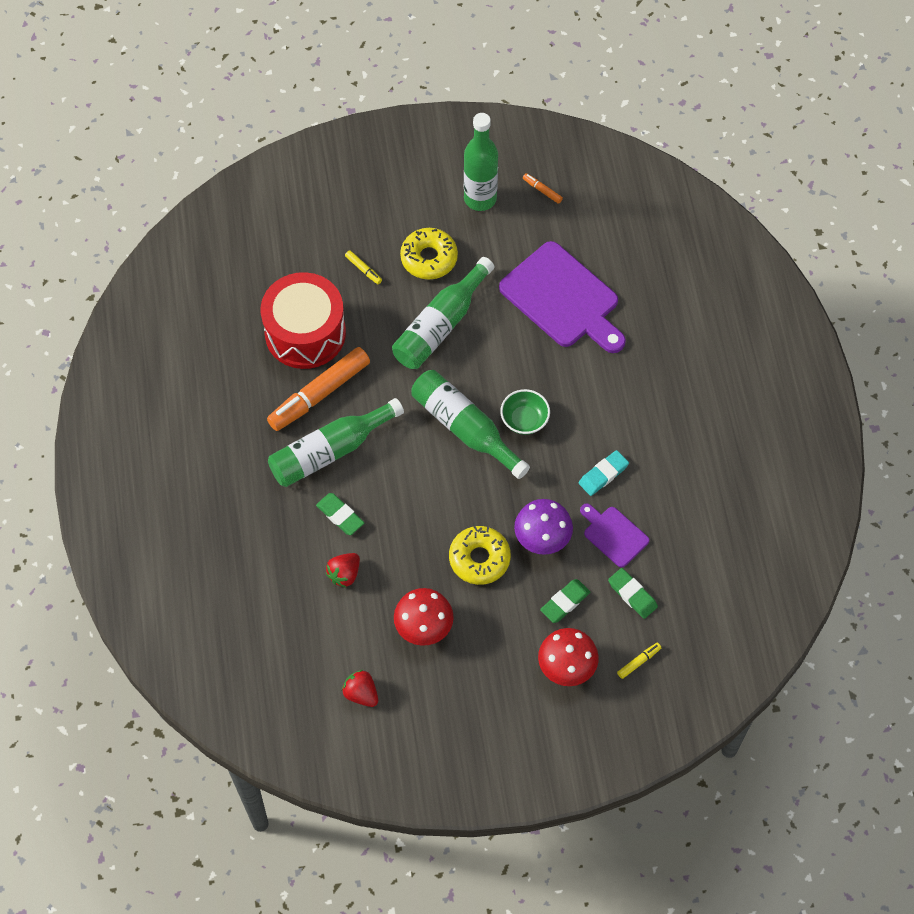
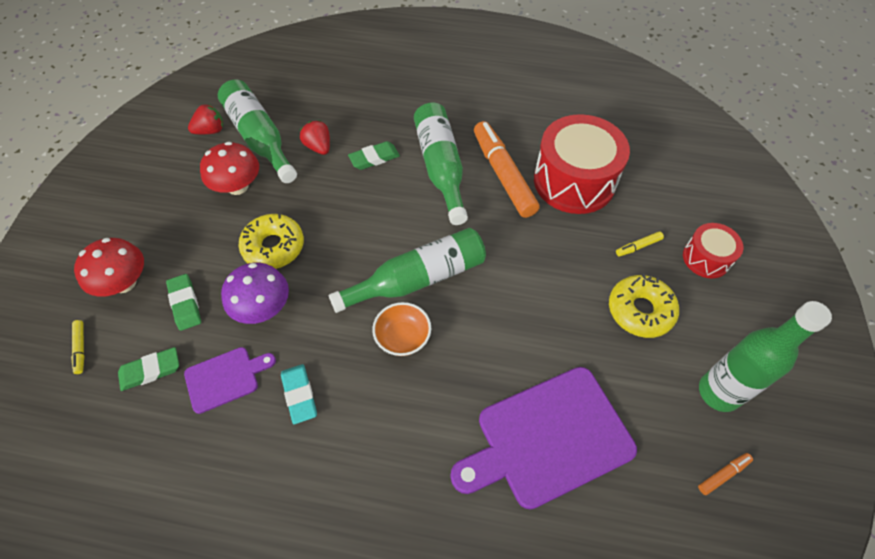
camera: 110 degrees right, 5 degrees down
green bottle [392,257,495,369] -> green bottle moved to [218,79,297,183]
green bowl [500,389,550,435] -> orange bowl [372,302,431,356]
none -> red drum [683,223,743,278]

